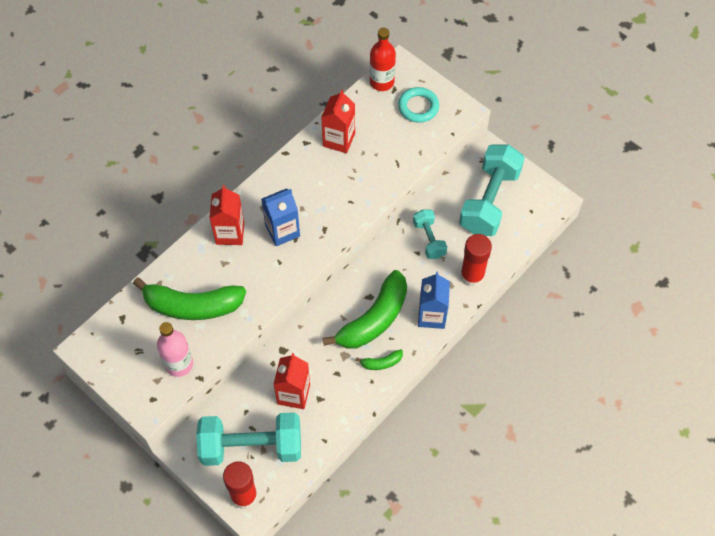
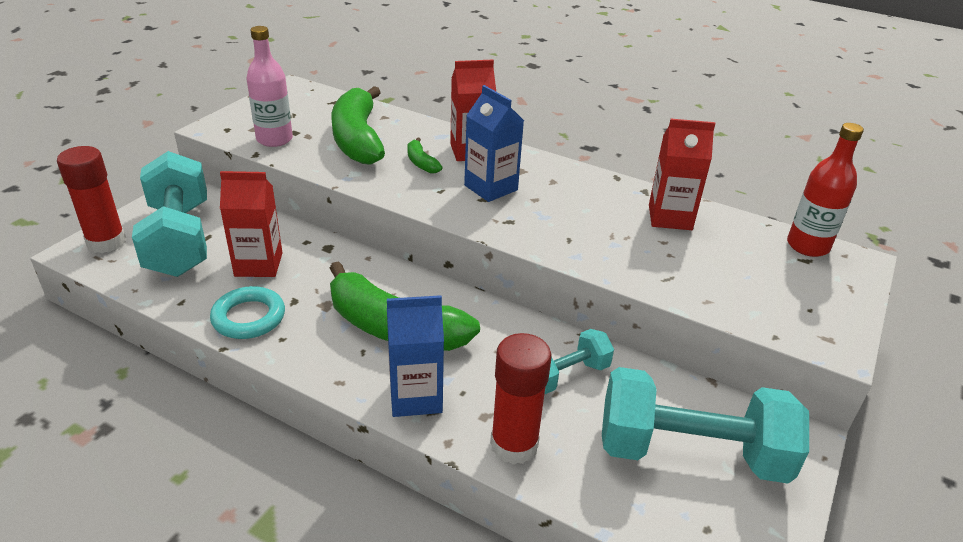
camera: 75 degrees right, 25 degrees down
green banana [355,350,403,370] -> green banana moved to [407,137,443,173]
turquoise ring [398,87,439,123] -> turquoise ring moved to [210,286,285,339]

